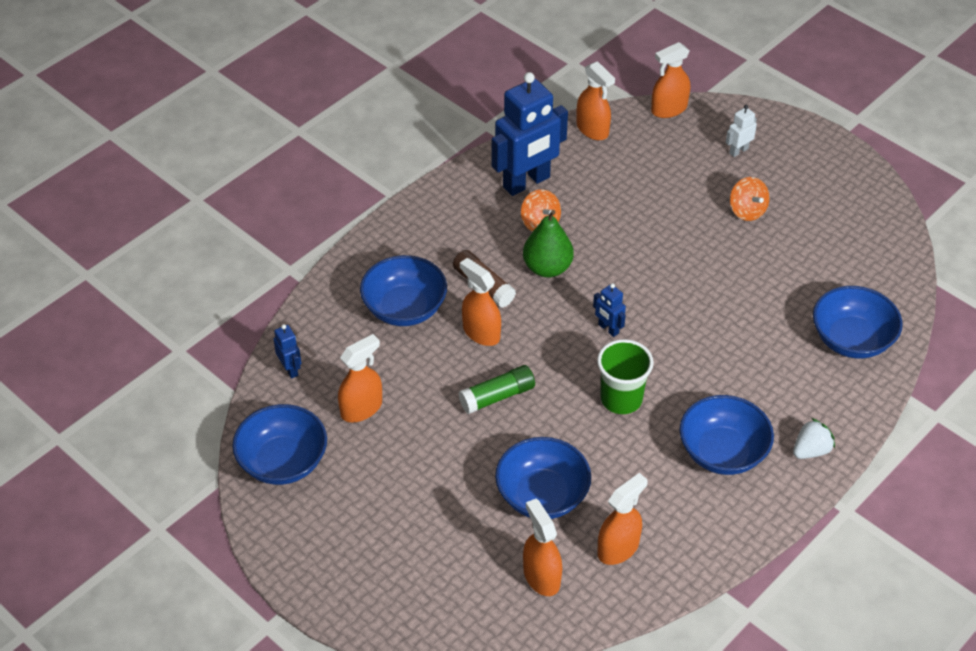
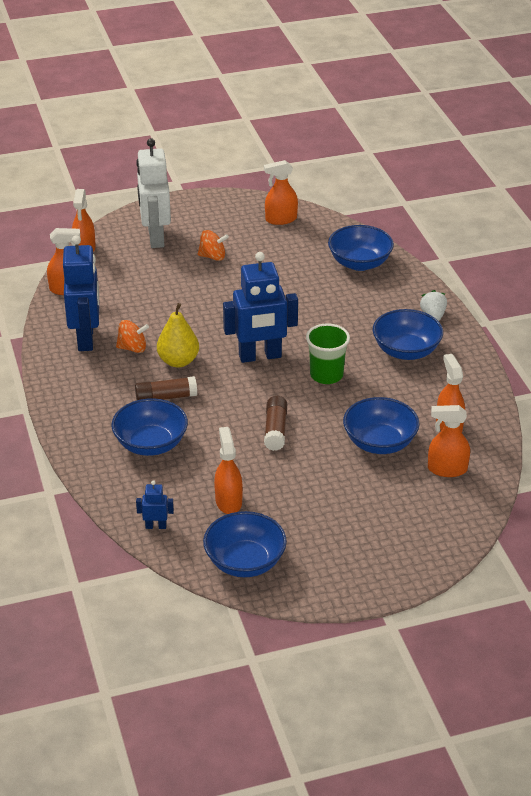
camera: 60 degrees left, 10 degrees down
green glue stick [459,365,535,414] -> brown glue stick [264,396,287,451]
orange spray bottle [460,258,501,346] -> orange spray bottle moved to [264,160,298,225]
green pear [523,210,574,278] -> yellow pear [157,303,199,368]
blue robot [593,283,626,337] -> blue robot [223,252,298,363], size x2.29
white robot [726,105,757,157] -> white robot [136,138,171,248], size x2.29

